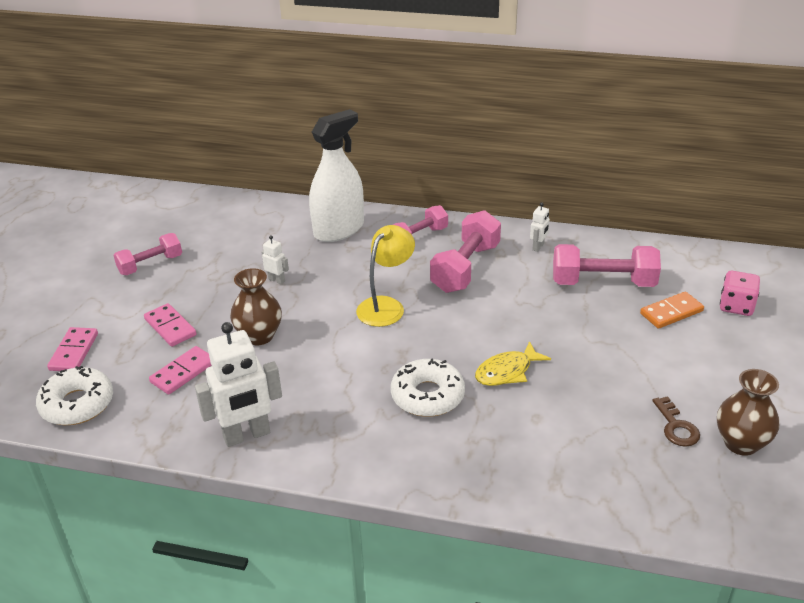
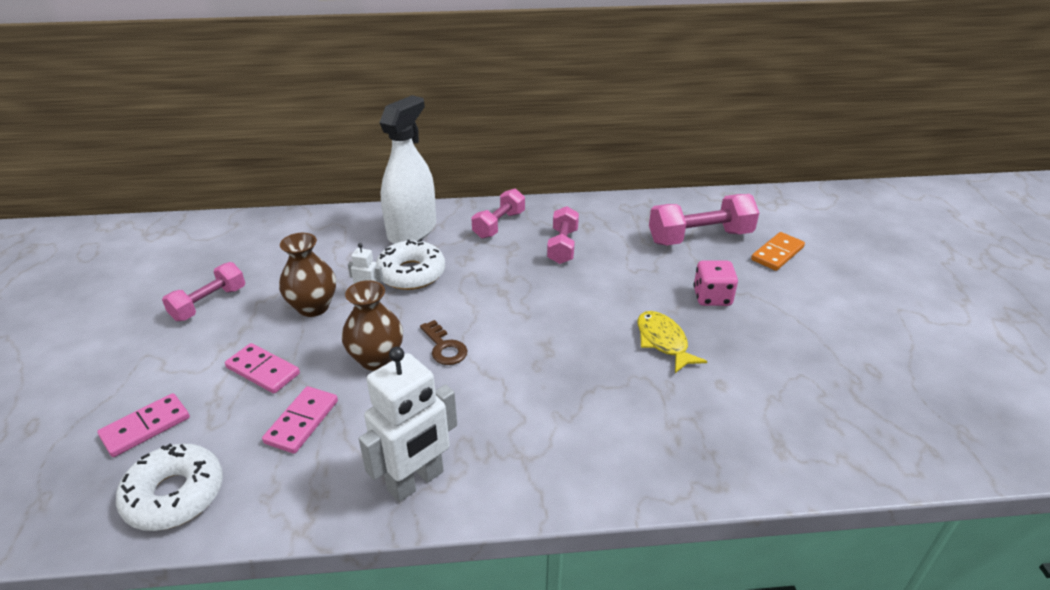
camera: 20 degrees left, 0 degrees up
pink domino [47,327,98,371] -> pink domino turned 60 degrees clockwise [97,393,190,457]
yellow lamp [356,225,415,327] -> none
white donut [391,358,465,417] -> white donut moved to [376,239,445,290]
pink dumbbell [430,210,501,293] -> pink dumbbell [547,206,579,264], size x0.65
yellow fish [475,341,551,386] -> yellow fish turned 120 degrees clockwise [638,311,707,373]
white robot [530,202,550,252] -> none
brown key [652,396,700,447] -> brown key moved to [420,320,468,365]
brown vase [717,369,779,456] -> brown vase moved to [279,233,336,317]
pink dice [720,271,760,316] -> pink dice moved to [694,260,738,306]

